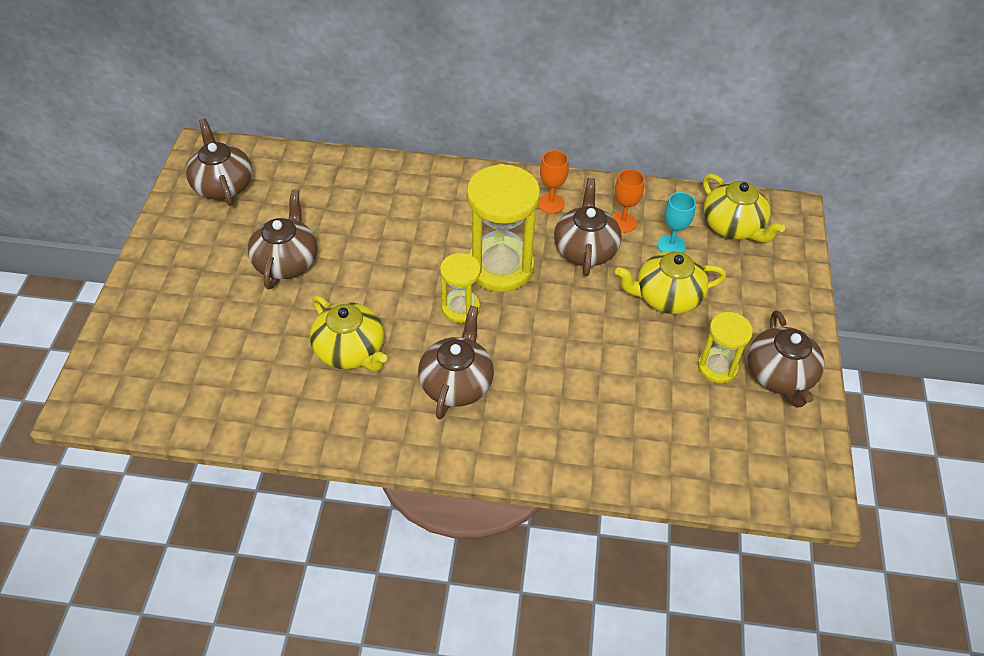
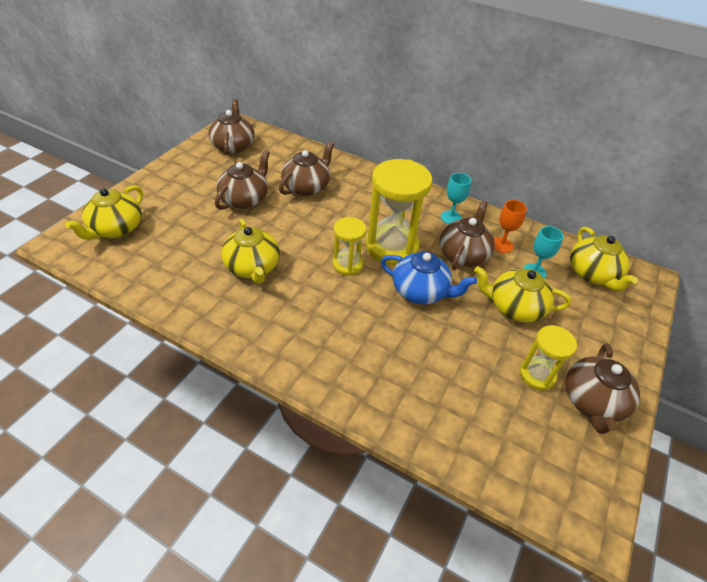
camera: 20 degrees right, 5 degrees down
brown teapot [418,306,494,419] -> brown teapot moved to [279,141,335,196]
orange goblet [538,150,569,214] -> turquoise goblet [441,173,471,224]
none -> yellow teapot [65,185,143,240]
none -> blue teapot [381,252,477,305]

